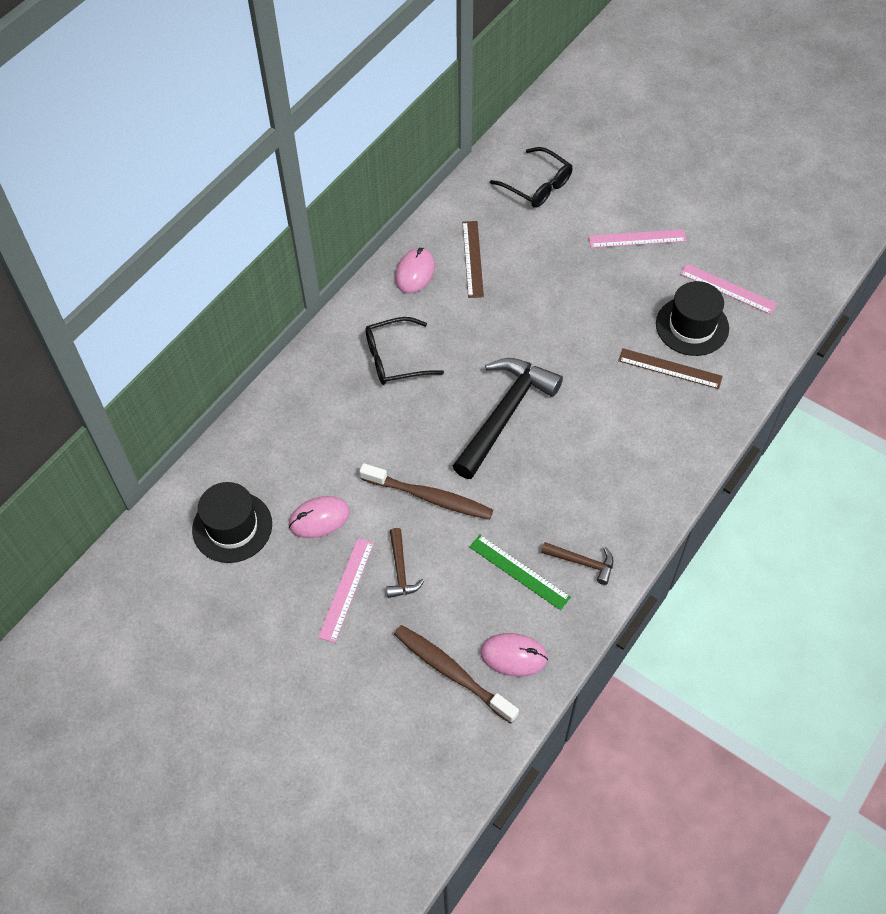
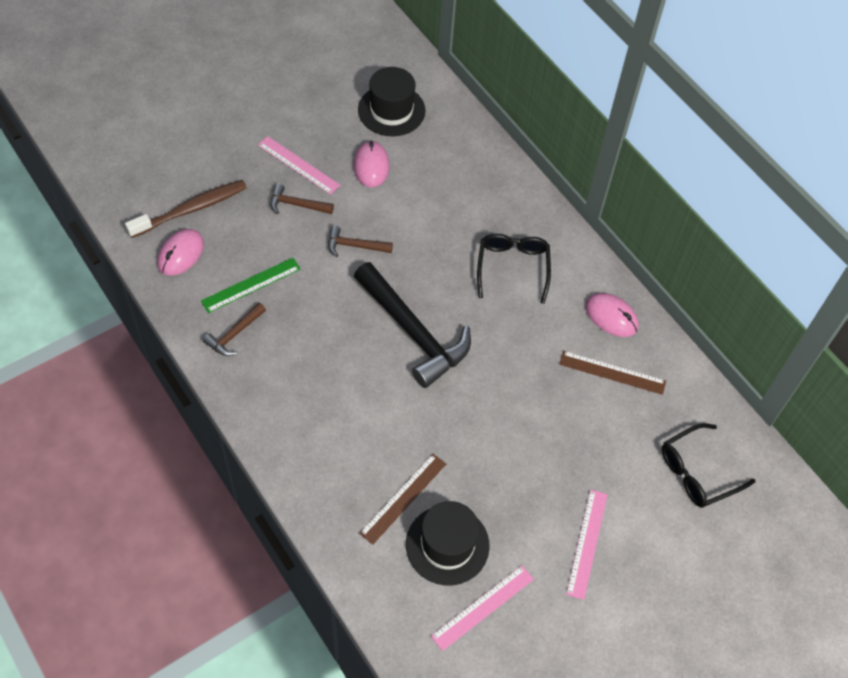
camera: 105 degrees right, 0 degrees up
brown toothbrush [359,463,493,520] -> brown hammer [328,225,393,257]

